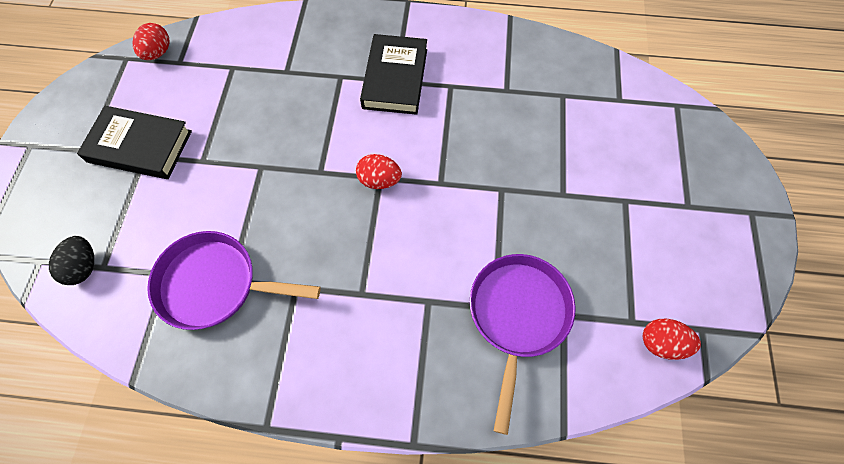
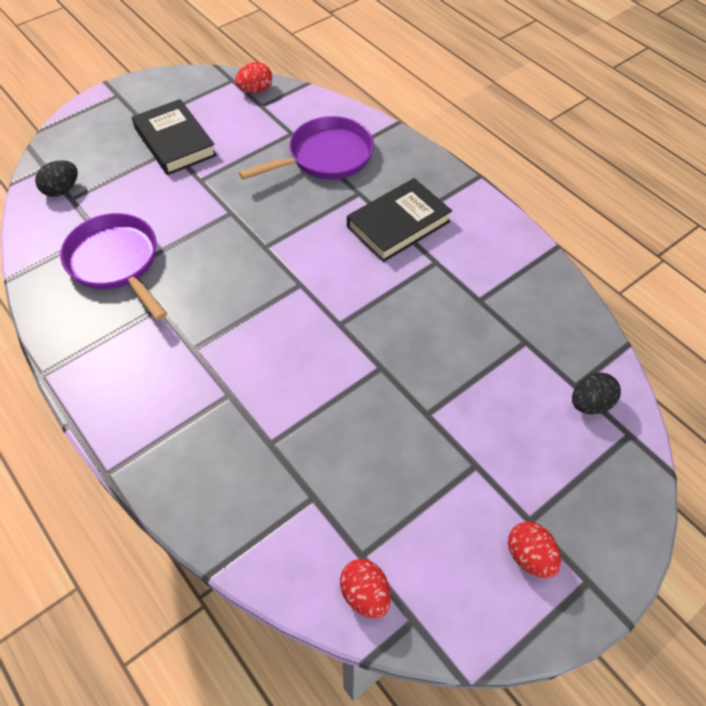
camera: 45 degrees right, 10 degrees down
red egg [356,154,402,189] -> red egg moved to [508,522,561,578]
purple pan [470,254,576,435] -> purple pan moved to [239,116,374,180]
none -> black egg [572,372,621,414]

